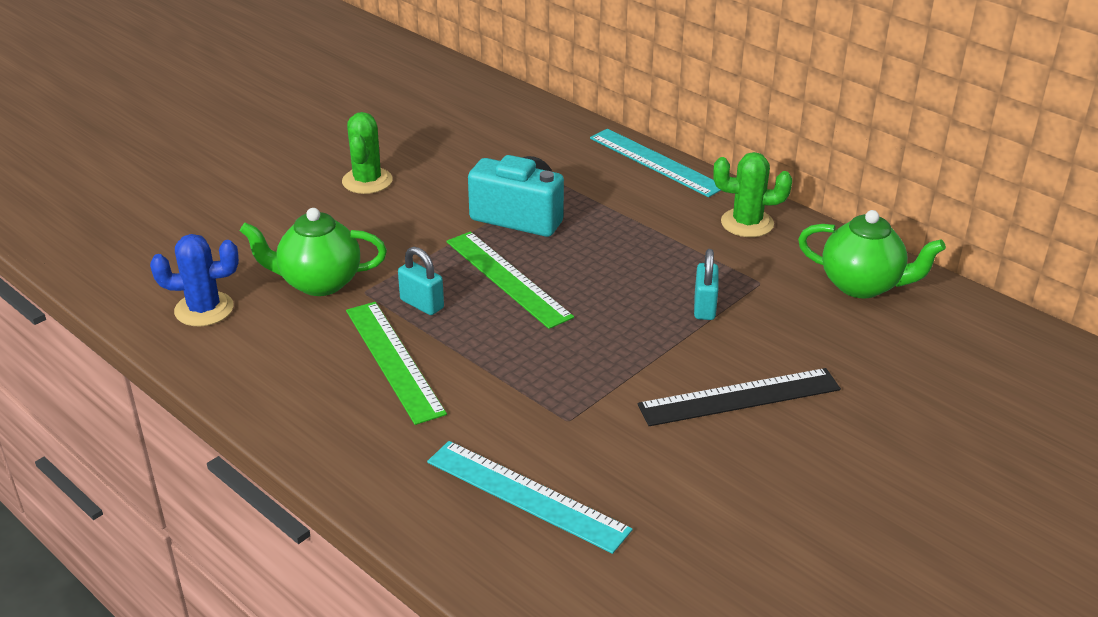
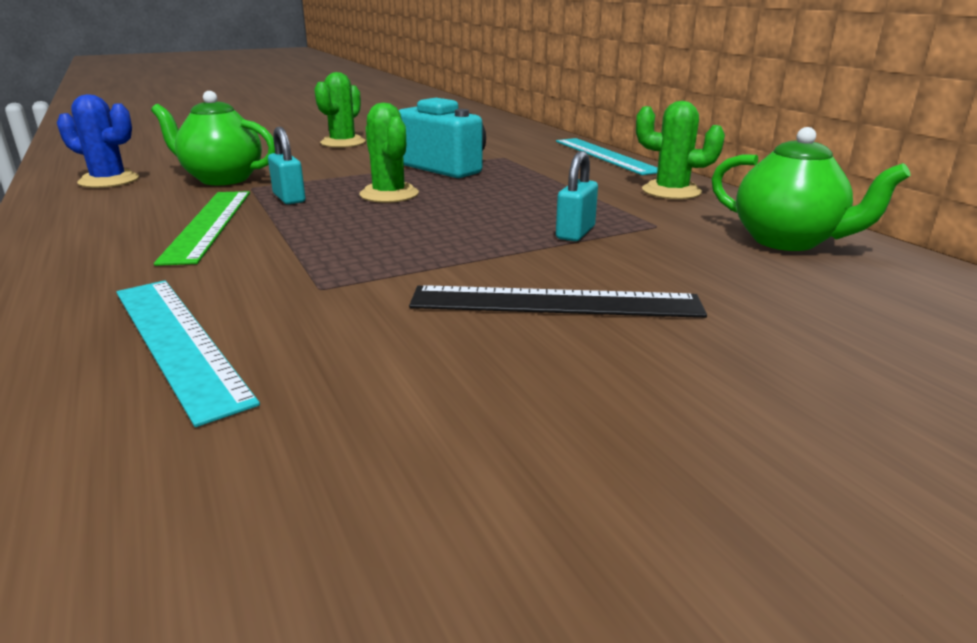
camera: 20 degrees right, 10 degrees down
green ruler [446,232,574,329] -> green cactus [359,103,419,203]

